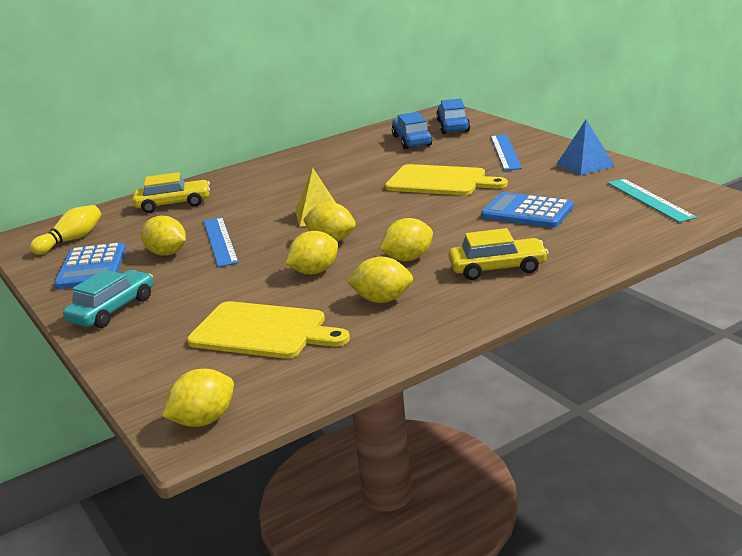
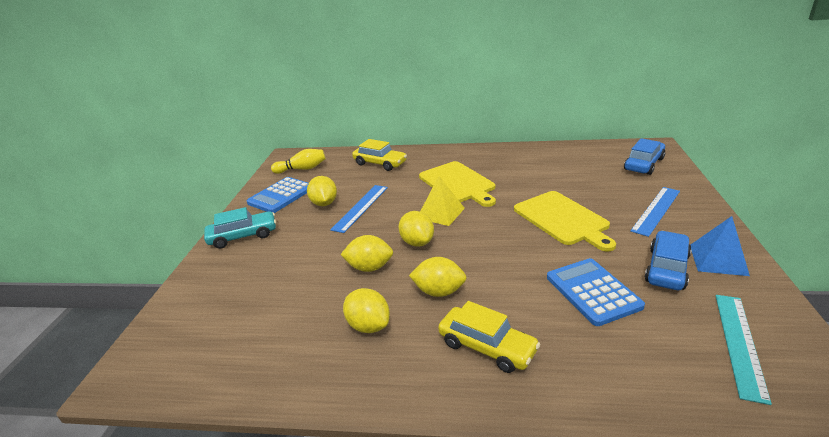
camera: 40 degrees right, 5 degrees up
yellow lemon [162,369,234,427] -> none
yellow cutting board [187,301,350,359] -> yellow cutting board moved to [419,161,496,207]
blue car [392,112,432,149] -> blue car moved to [645,231,692,290]

